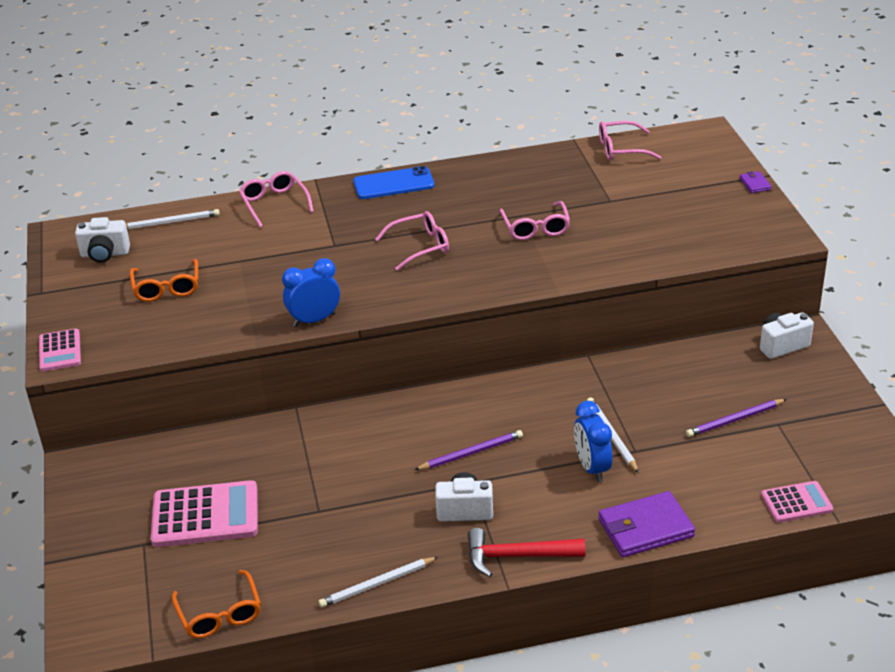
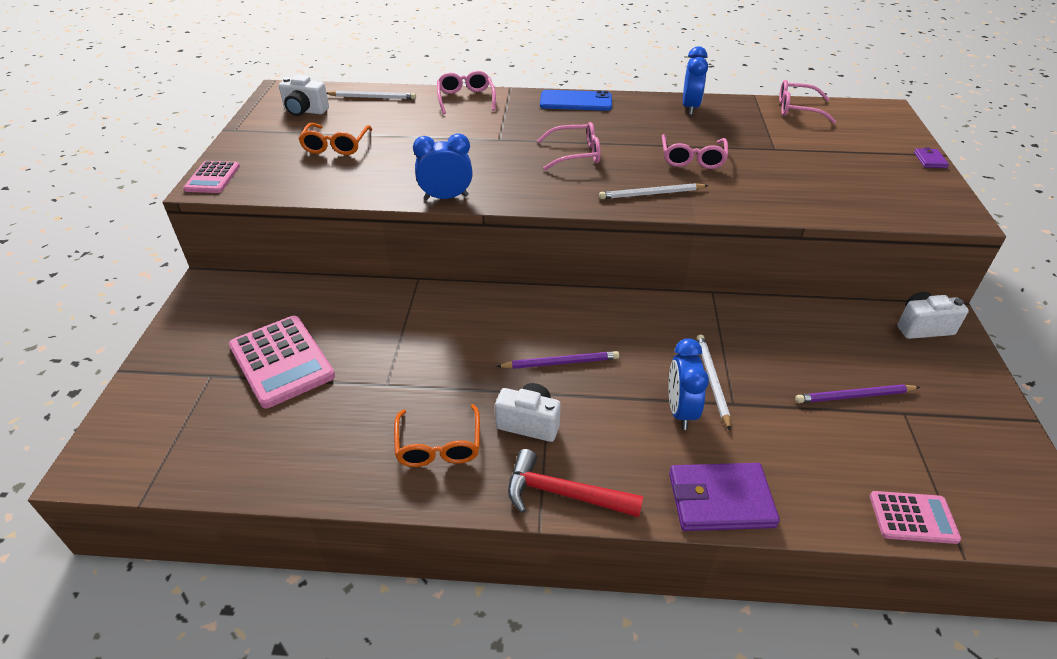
camera: 15 degrees right, 5 degrees up
pink calculator [151,480,258,547] -> pink calculator turned 45 degrees clockwise [229,316,335,409]
orange glasses [172,570,261,638] -> orange glasses moved to [394,404,480,467]
white pencil [318,557,438,608] -> white pencil moved to [599,183,709,199]
none -> blue clock [683,47,708,115]

